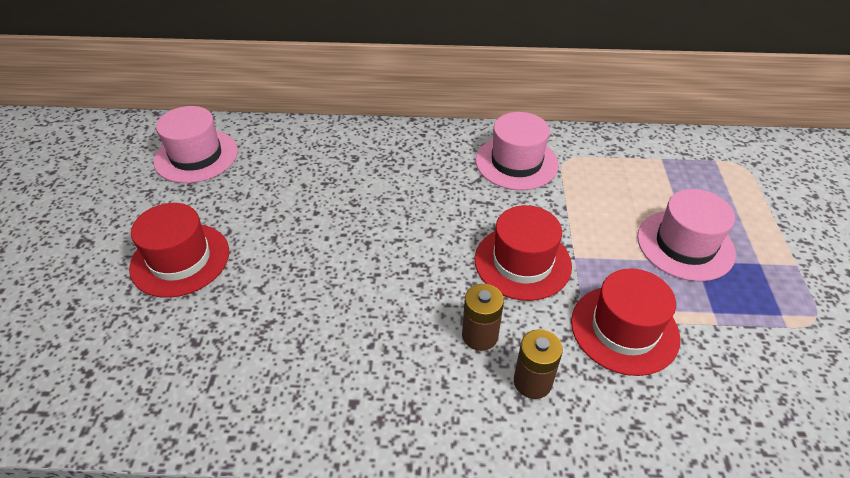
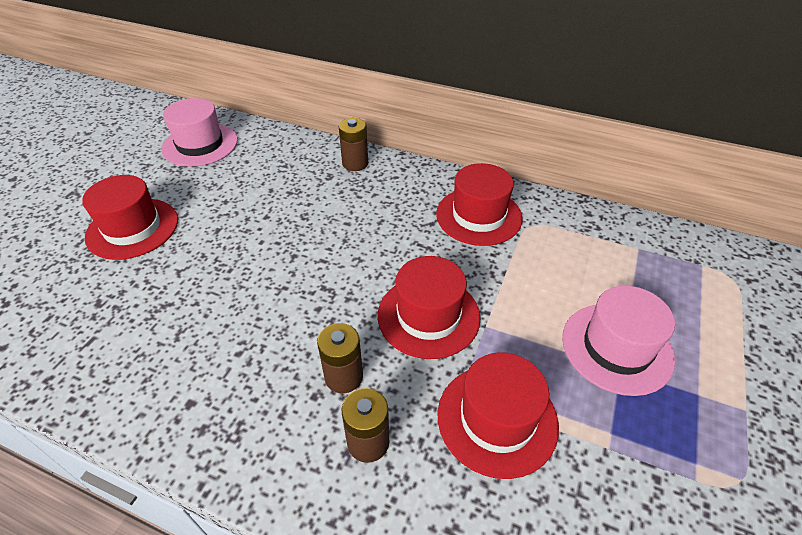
camera: 20 degrees right, 0 degrees up
pink hat [476,112,559,190] -> red hat [436,163,523,246]
none -> brown battery [338,118,368,171]

